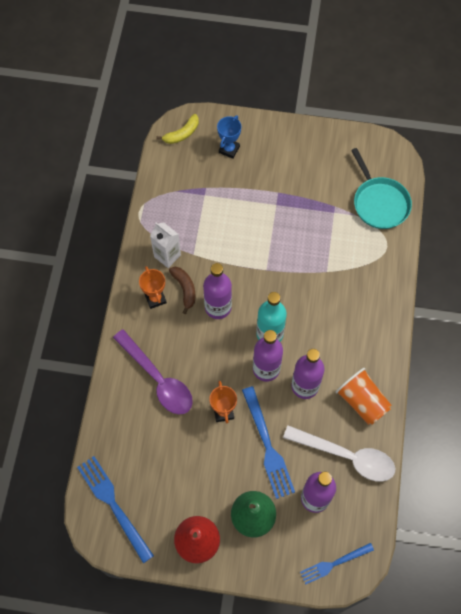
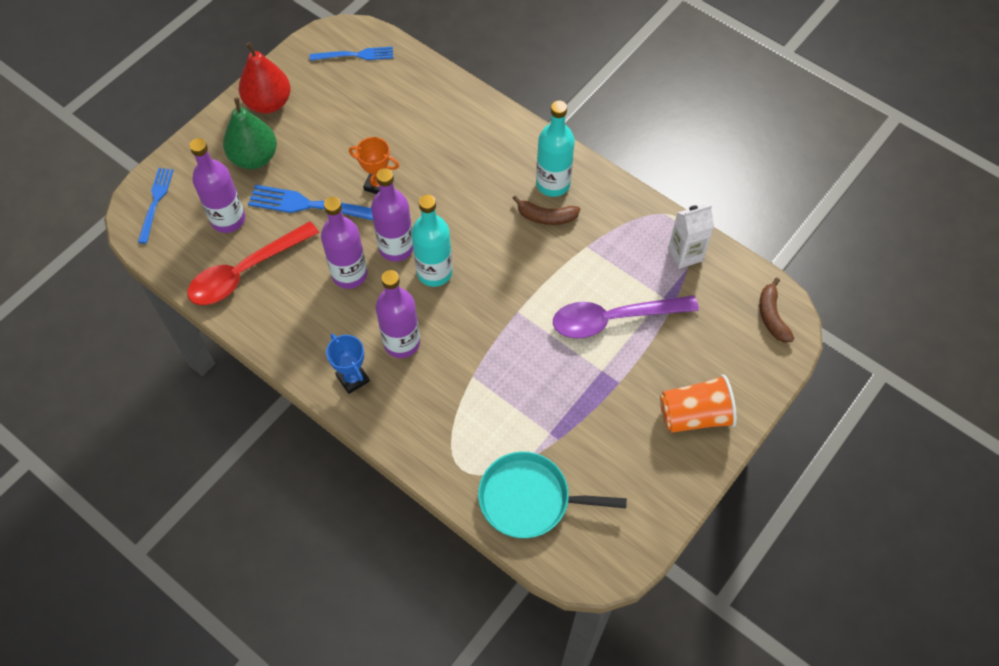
camera: 120 degrees right, 5 degrees down
blue fork [77,456,154,563] -> blue fork [310,47,393,61], size x0.64
purple spoon [113,329,193,414] -> purple spoon moved to [553,295,699,339]
orange trophy [139,266,167,309] -> turquoise bottle [536,100,575,197]
white carton [150,222,181,268] -> white carton moved to [668,205,714,269]
yellow banana [157,114,199,144] -> brown banana [759,278,795,343]
purple bottle [203,263,232,319] -> purple bottle moved to [376,270,420,358]
blue trophy [217,115,241,159] -> blue trophy moved to [326,334,370,394]
white spoon [283,425,396,482] -> red spoon [187,221,319,305]
orange cup [335,368,392,425] -> orange cup moved to [660,374,737,433]

